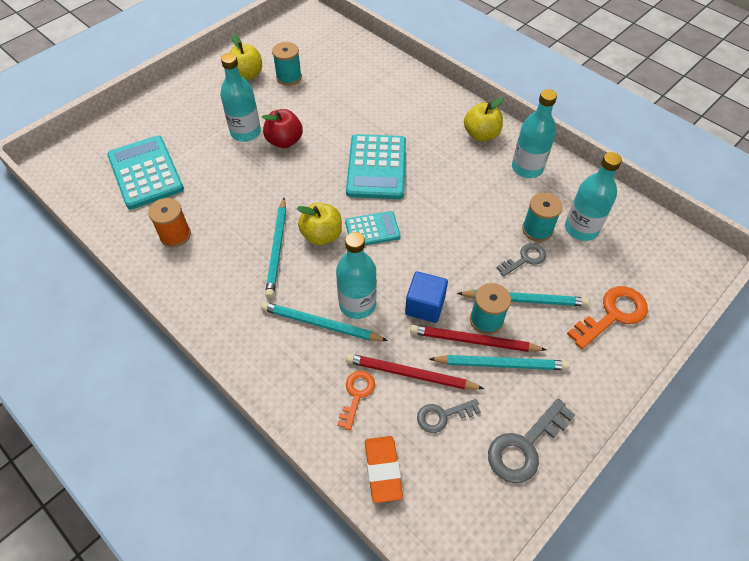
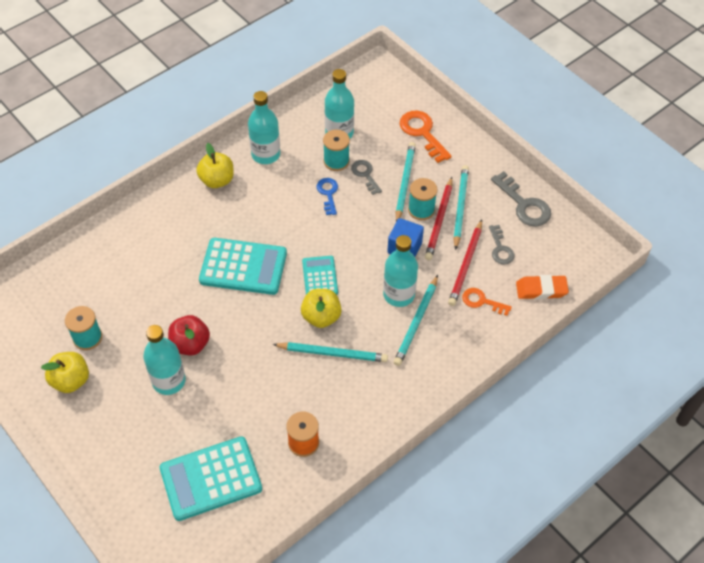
camera: 85 degrees left, 0 degrees up
none -> blue key [316,178,338,215]

